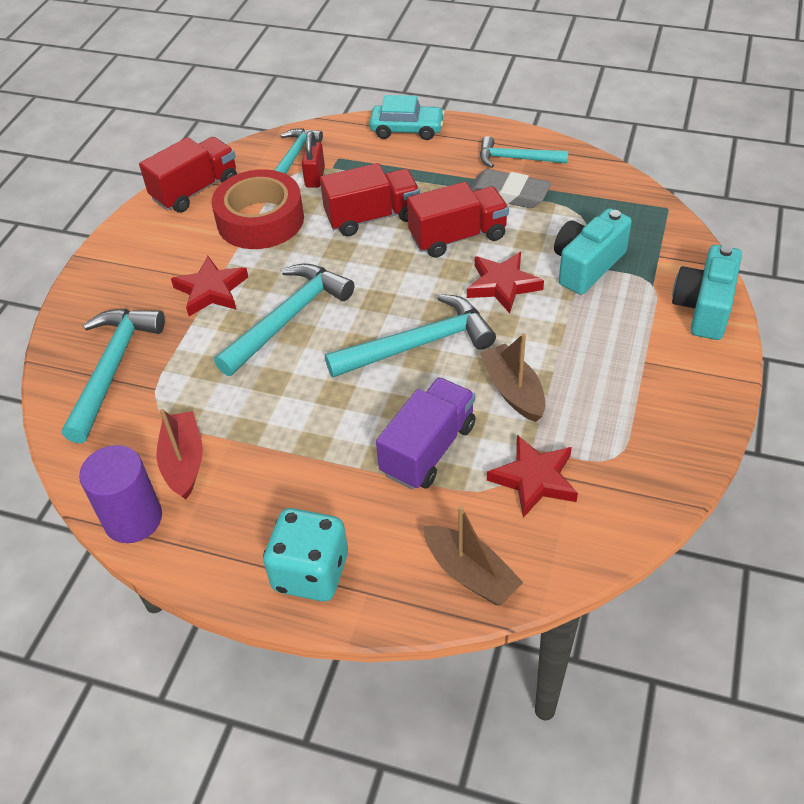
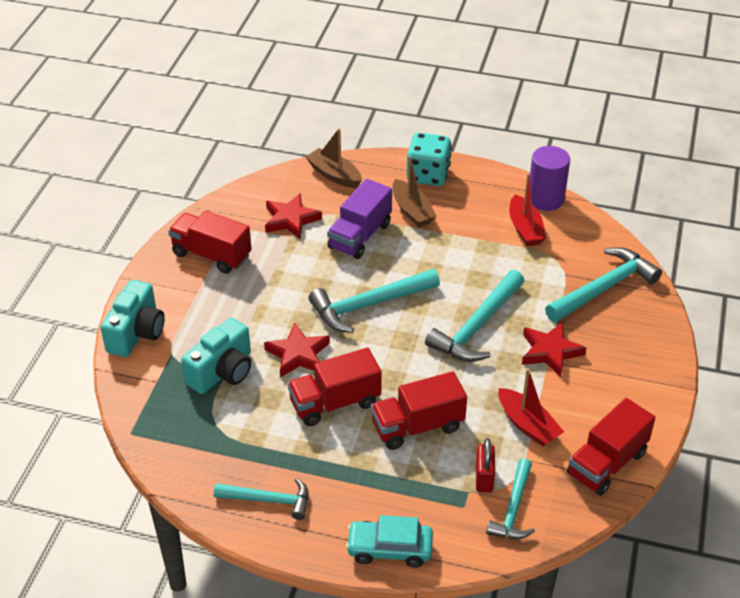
camera: 175 degrees right, 5 degrees down
turquoise hammer [62,309,165,443] -> turquoise hammer turned 135 degrees counterclockwise [545,247,662,322]
red tape [212,169,304,249] -> red boat [498,368,564,446]
grey eraser [470,169,551,208] -> none
brown boat [480,333,545,422] -> brown boat moved to [393,156,437,227]
none -> red truck [168,211,252,274]

